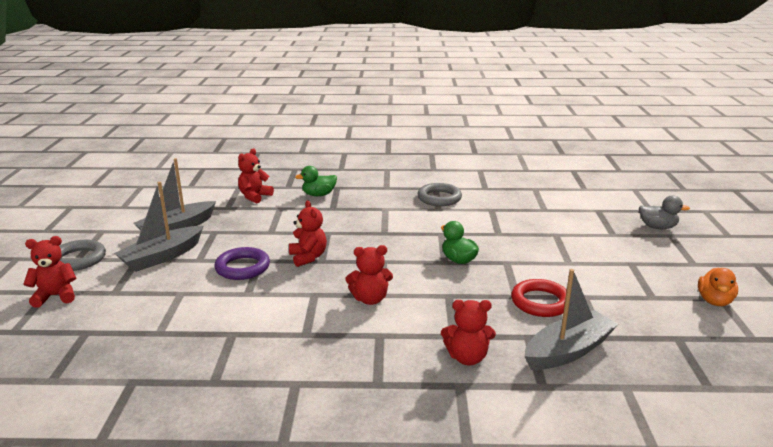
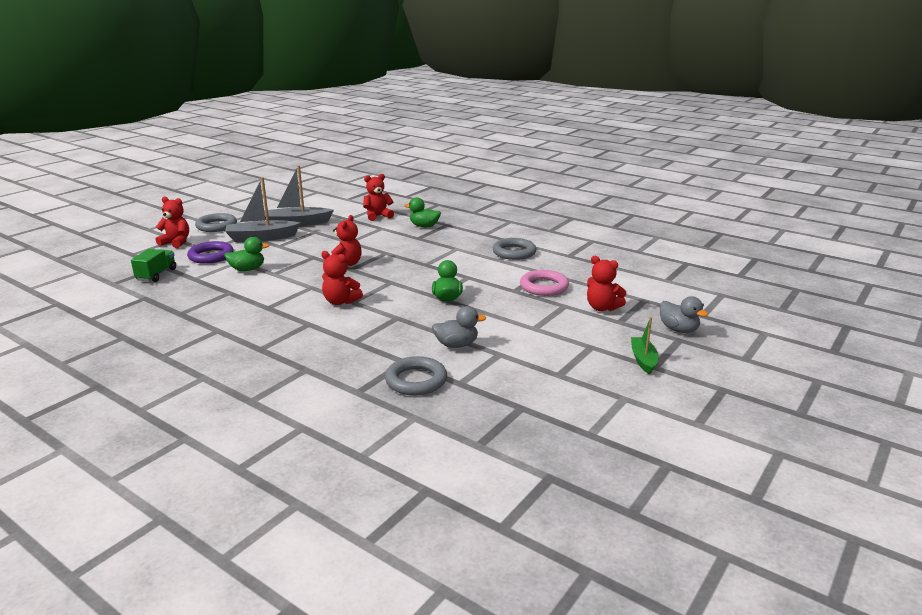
camera: 35 degrees right, 0 degrees up
purple ring [214,247,270,280] -> purple ring moved to [187,241,234,264]
red teddy bear [441,300,496,366] -> red teddy bear moved to [587,256,626,311]
red ring [511,279,567,317] -> grey duck [432,306,486,348]
grey boat [524,269,618,370] -> grey ring [385,356,447,396]
orange duck [698,268,738,306] -> none
none -> green truck [131,249,176,282]
none -> green duck [224,237,270,271]
none -> pink ring [520,270,569,296]
none -> green boat [631,317,658,374]

